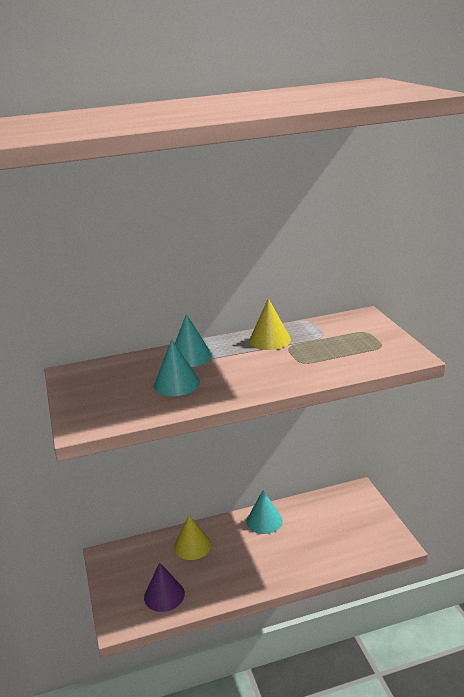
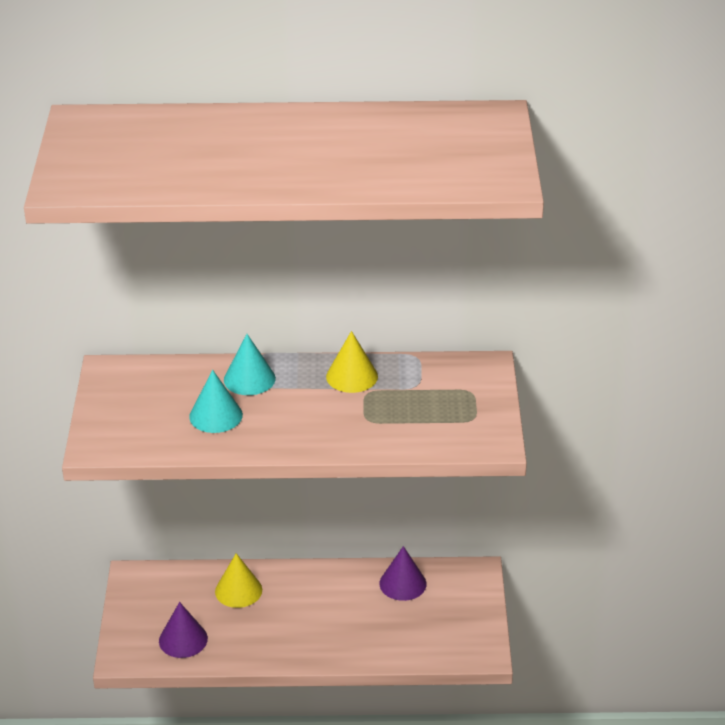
camera: 15 degrees right, 10 degrees up
turquoise cone [246,490,283,534] -> none
none -> purple cone [379,546,426,601]

